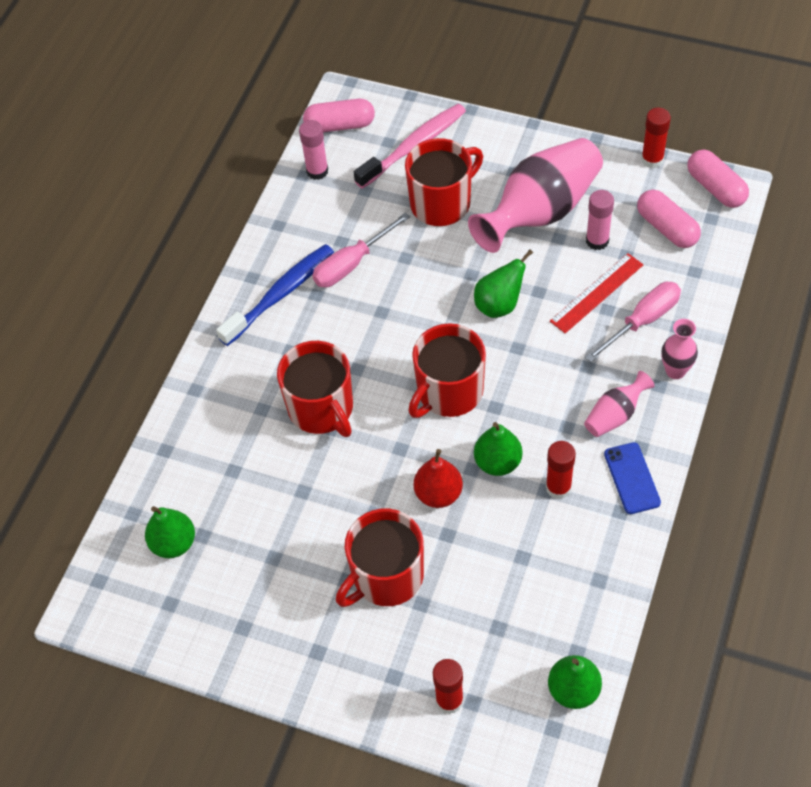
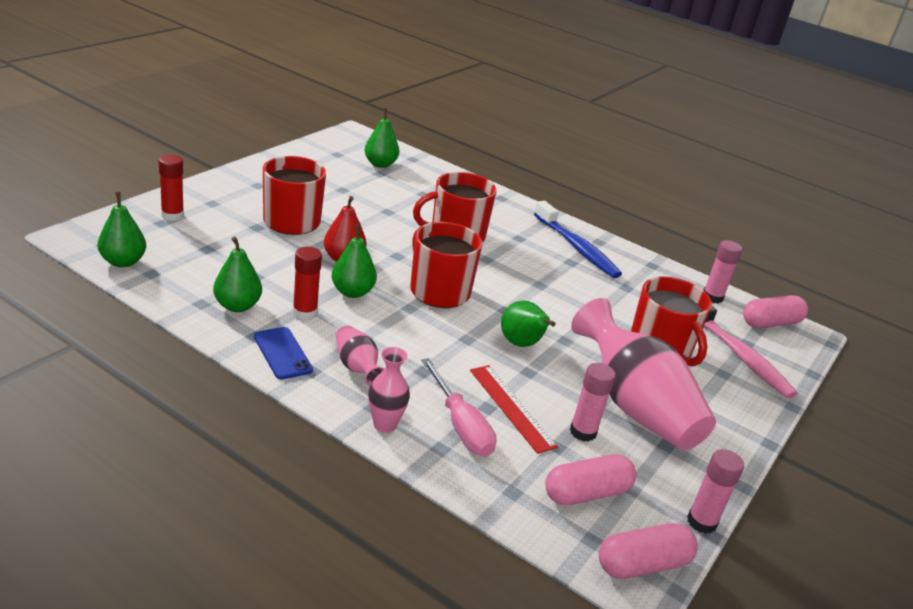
camera: 95 degrees right, 25 degrees down
pink capsule [303,99,375,132] -> pink capsule turned 60 degrees clockwise [743,295,808,328]
pink screwdriver [312,213,410,287] -> none
blue phone [604,442,661,514] -> blue phone turned 60 degrees clockwise [254,327,313,380]
red glue stick [641,108,671,168] -> pink glue stick [687,449,744,534]
none -> green pear [213,236,262,312]

